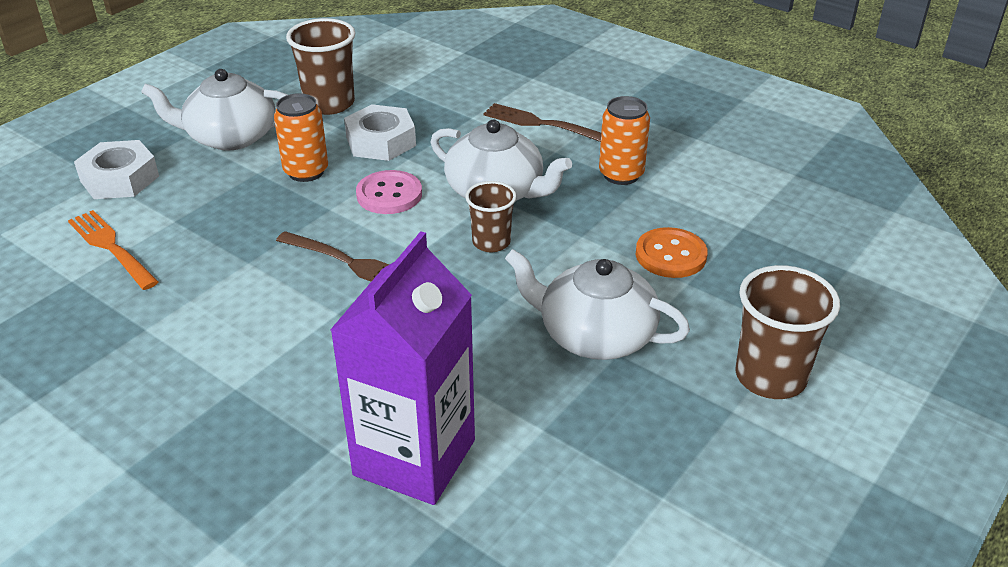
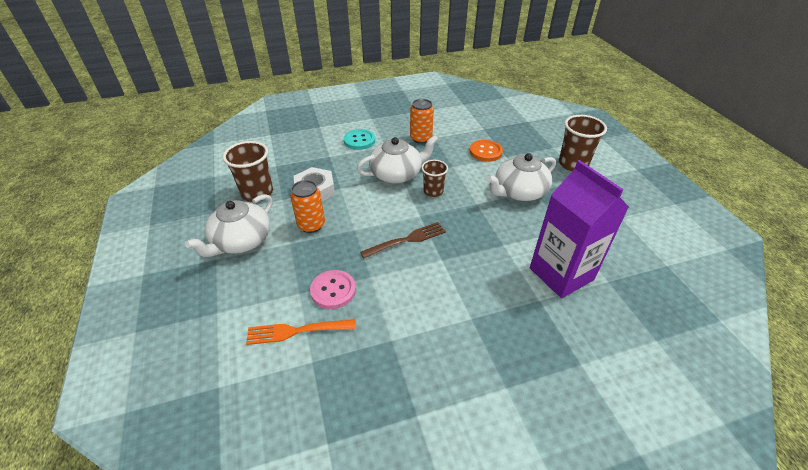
camera: 55 degrees left, 5 degrees up
white nut [74,140,159,199] -> none
pink button [356,170,422,214] -> pink button moved to [310,270,356,309]
brown fork [483,103,601,142] -> turquoise button [344,129,375,150]

